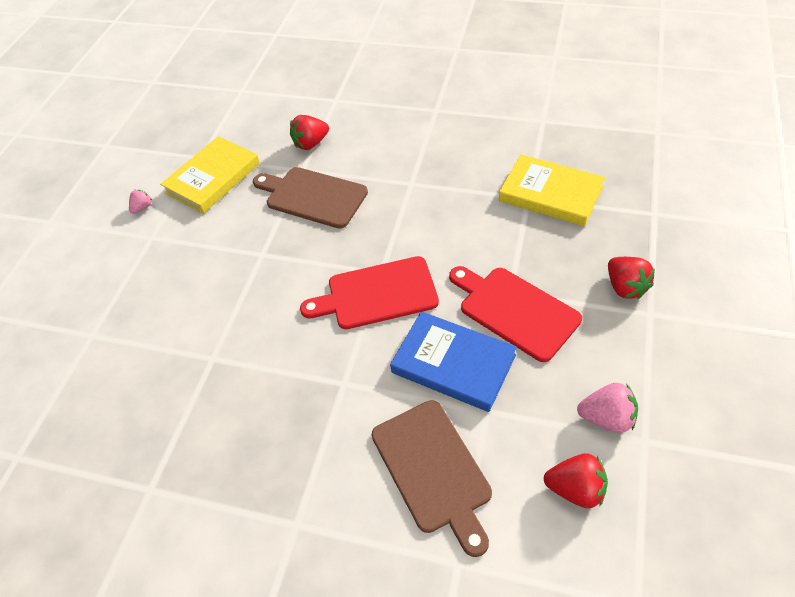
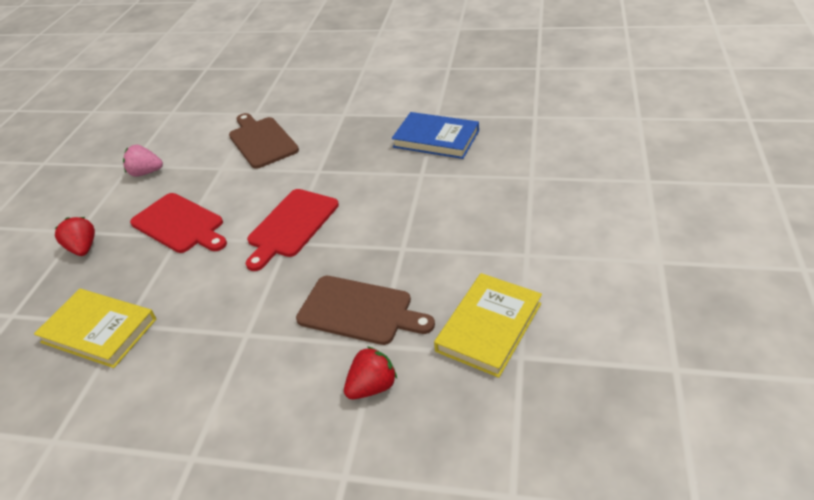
camera: 175 degrees right, 10 degrees down
pink strawberry [129,190,152,213] -> none
red cutting board [300,256,439,329] -> red cutting board turned 135 degrees clockwise [246,189,339,271]
blue book [390,311,517,412] -> blue book moved to [392,112,479,159]
red strawberry [544,454,608,508] -> none

